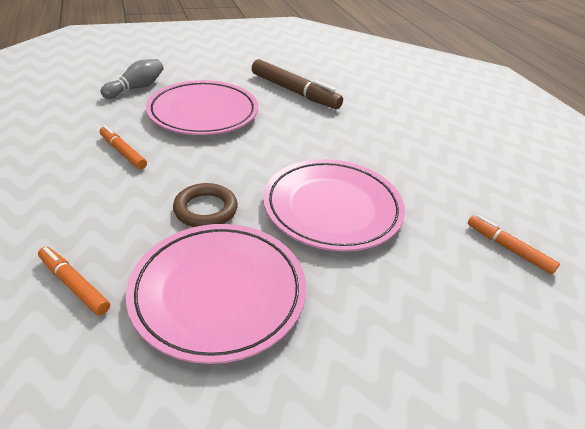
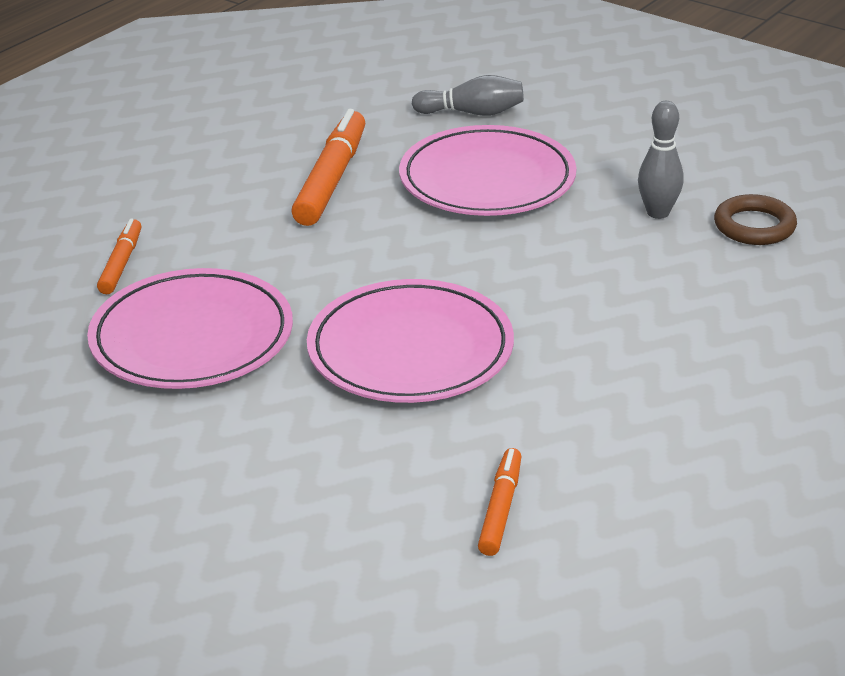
camera: 60 degrees right, 5 degrees down
orange marker [99,126,147,169] -> orange marker [291,109,365,226], size x1.78
brown ring [173,183,238,227] -> brown ring moved to [714,194,797,245]
brown marker [252,59,343,109] -> grey bowling pin [638,101,684,219]

